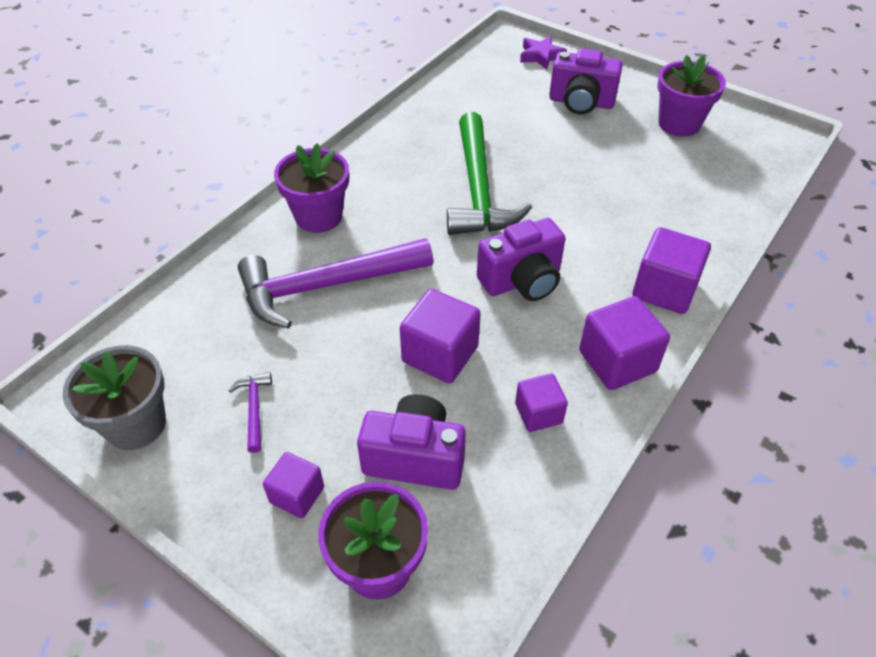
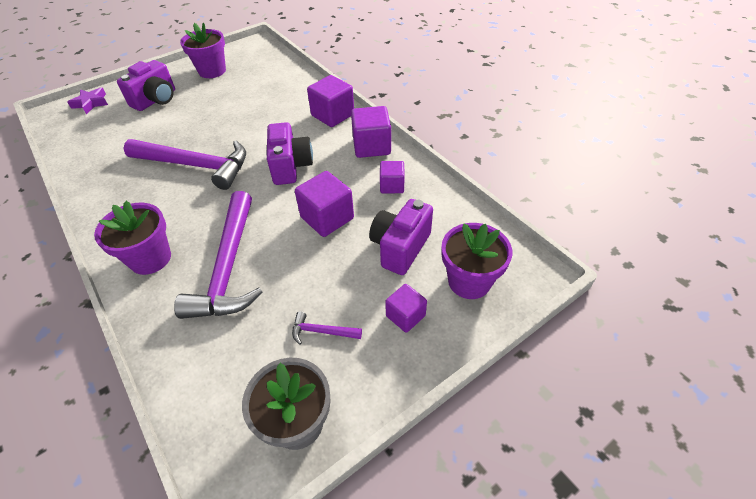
camera: 70 degrees left, 0 degrees up
green hammer [447,112,532,235] -> purple hammer [124,139,246,190]

